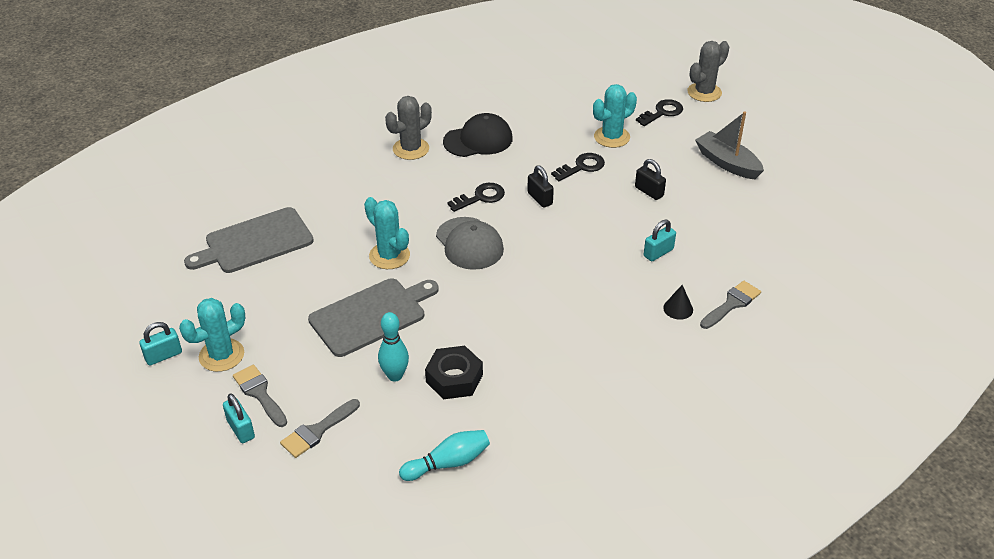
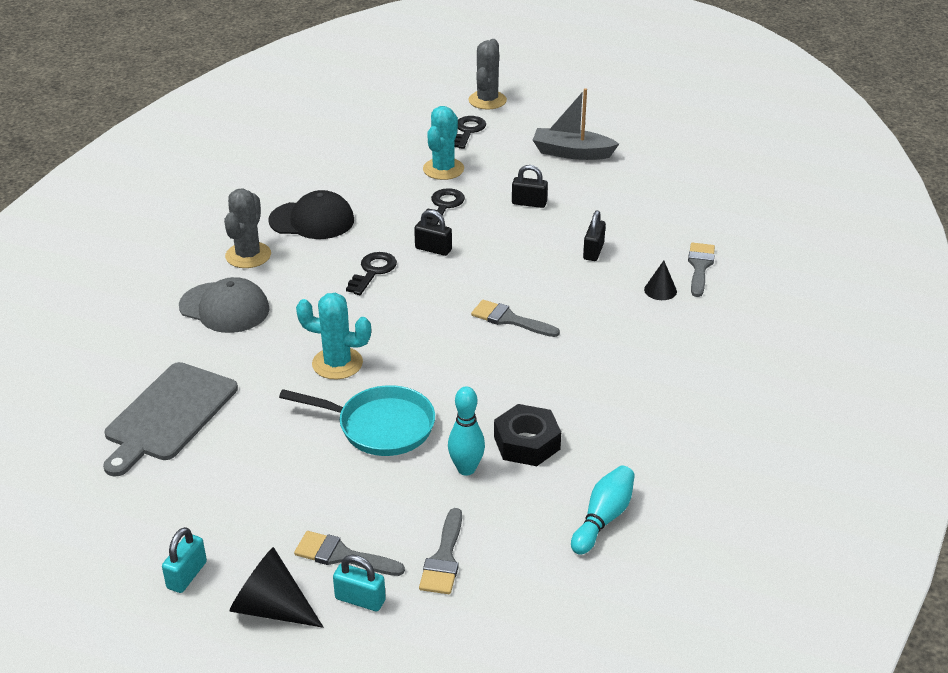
camera: 35 degrees left, 5 degrees down
turquoise cactus [179,298,246,372] -> none
grey cutting board [308,278,439,357] -> turquoise pan [279,385,435,456]
grey cap [436,217,504,270] -> grey cap moved to [179,277,270,333]
black cap [443,113,513,157] -> black cap turned 60 degrees clockwise [268,190,354,239]
turquoise padlock [644,220,676,261] -> black padlock [583,210,606,261]
none -> black cone [229,547,323,628]
none -> grey brush [471,300,560,337]

